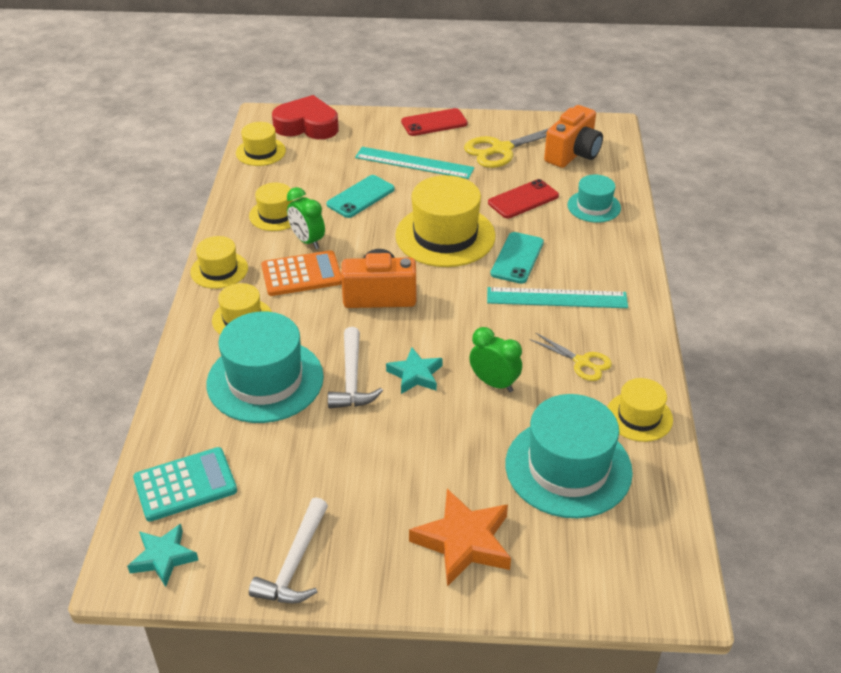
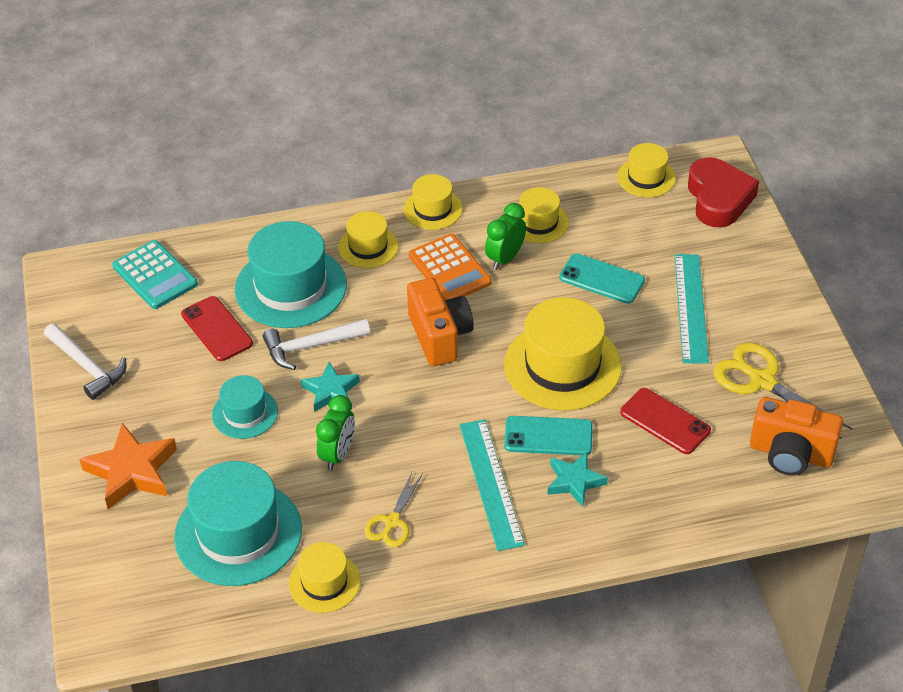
camera: 75 degrees right, 5 degrees up
turquoise star [127,524,198,587] -> turquoise star moved to [547,452,608,507]
white hammer [249,497,328,604] -> white hammer turned 135 degrees counterclockwise [44,323,126,400]
red phone [401,108,468,136] -> red phone moved to [181,296,253,361]
turquoise hat [567,175,621,223] -> turquoise hat moved to [212,375,278,439]

